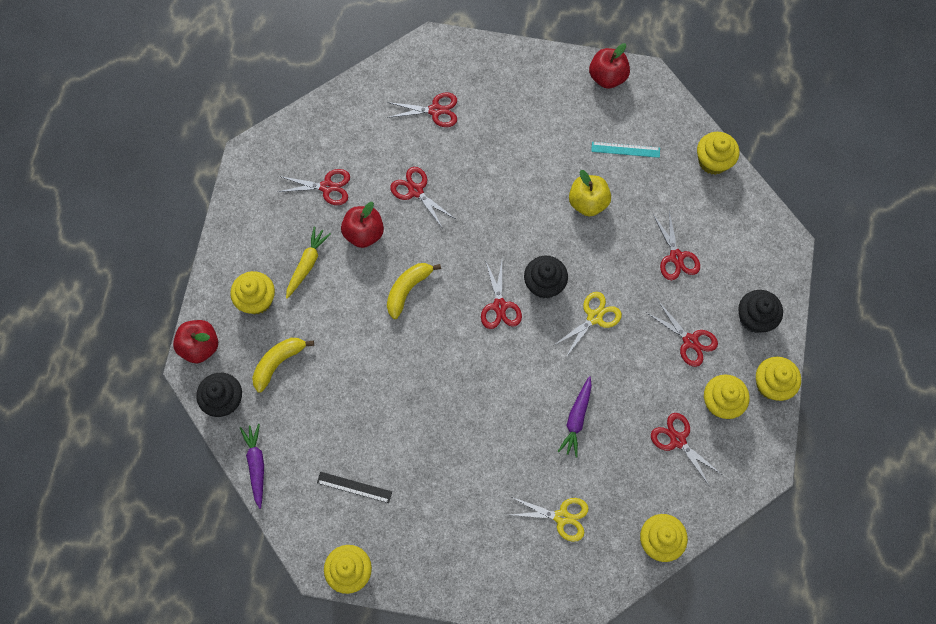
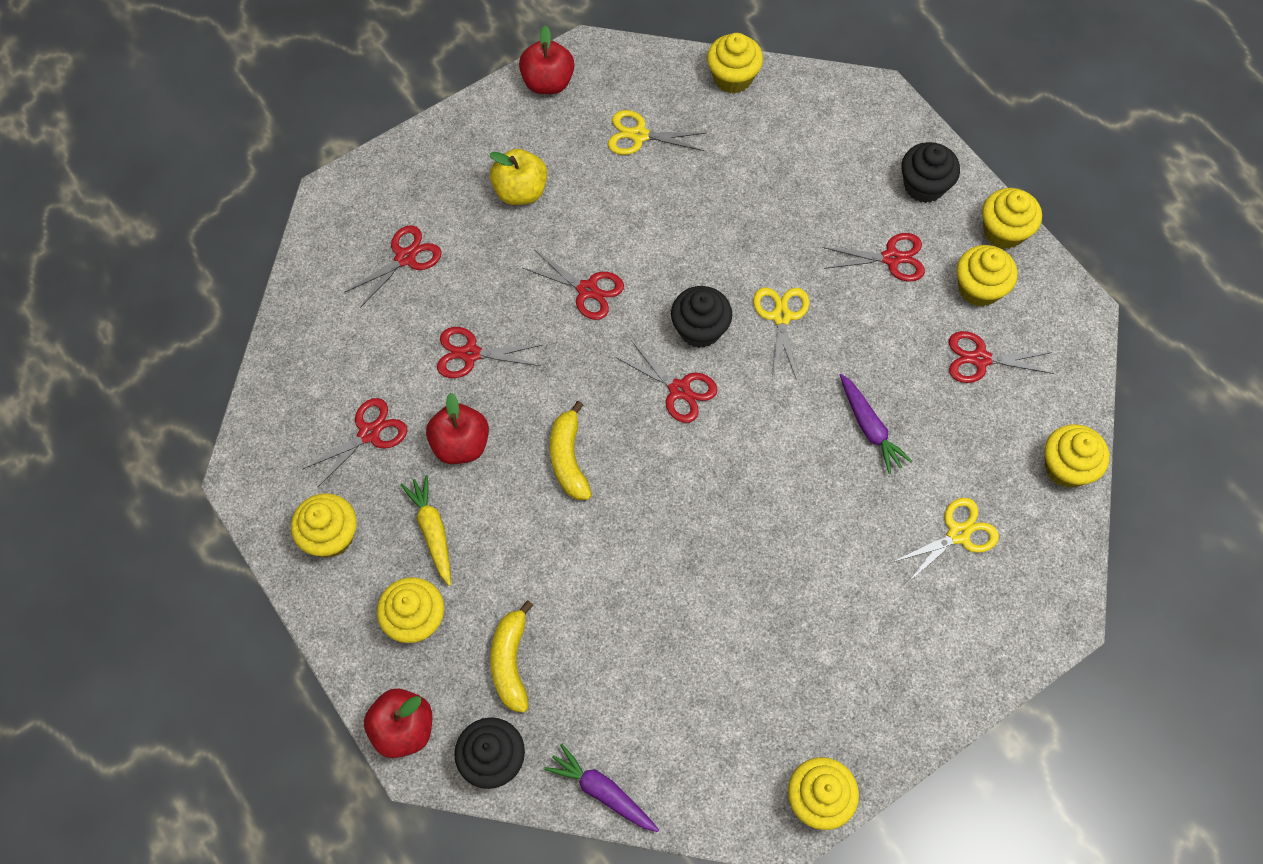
camera: 45 degrees left, 5 degrees down
black ruler [317,472,392,503] -> none
yellow apple [569,170,611,216] -> yellow apple moved to [490,149,547,205]
turquoise ruler [591,142,660,158] -> yellow scissors [608,110,706,155]
red scissors [653,211,700,280] -> red scissors moved to [523,249,624,320]
none -> yellow cupcake [291,493,357,557]

